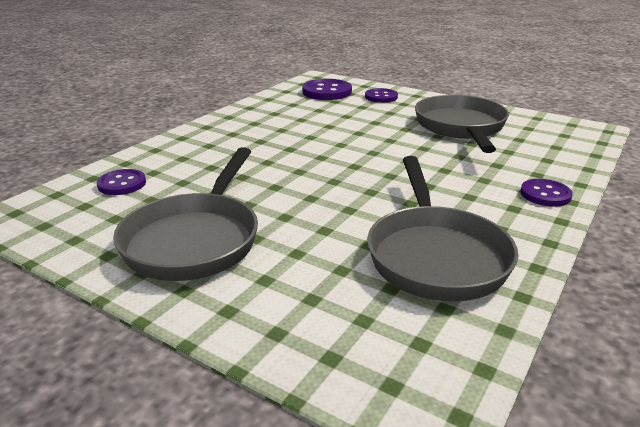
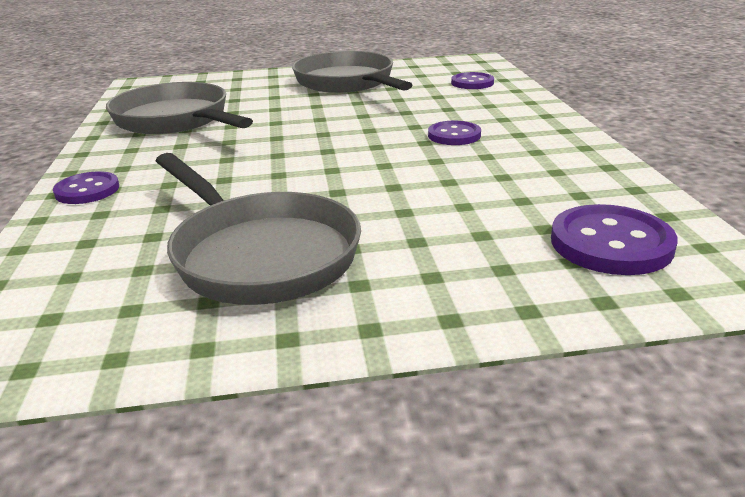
camera: 140 degrees right, 0 degrees up
purple button [365,88,398,103] -> purple button moved to [428,121,481,145]

